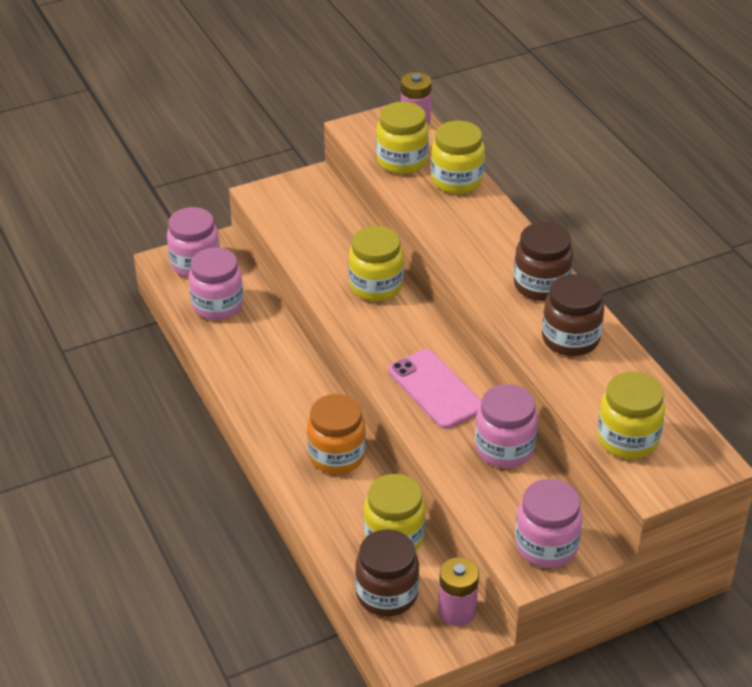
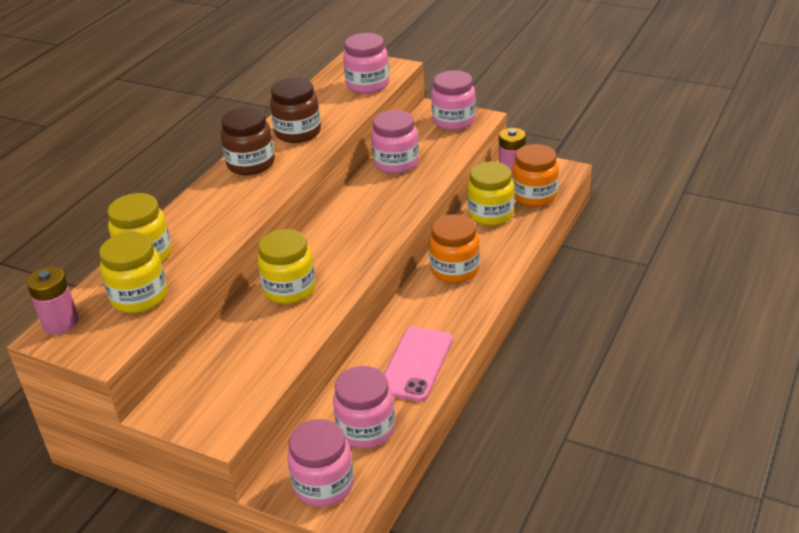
camera: 125 degrees left, 5 degrees down
brown jar [355,529,419,616] -> orange jar [512,144,559,207]
pink phone [388,349,481,429] -> pink phone moved to [384,327,453,402]
yellow jar [597,371,665,459] -> pink jar [343,33,389,94]

